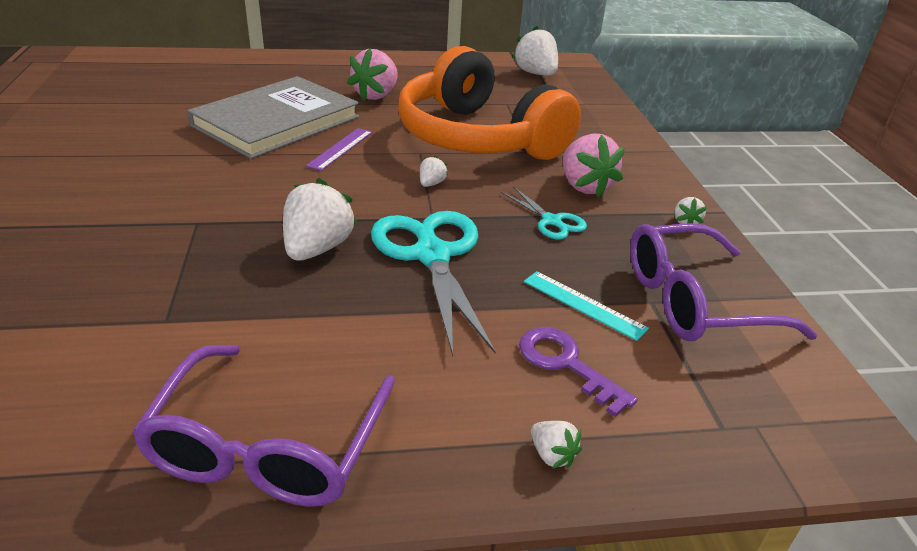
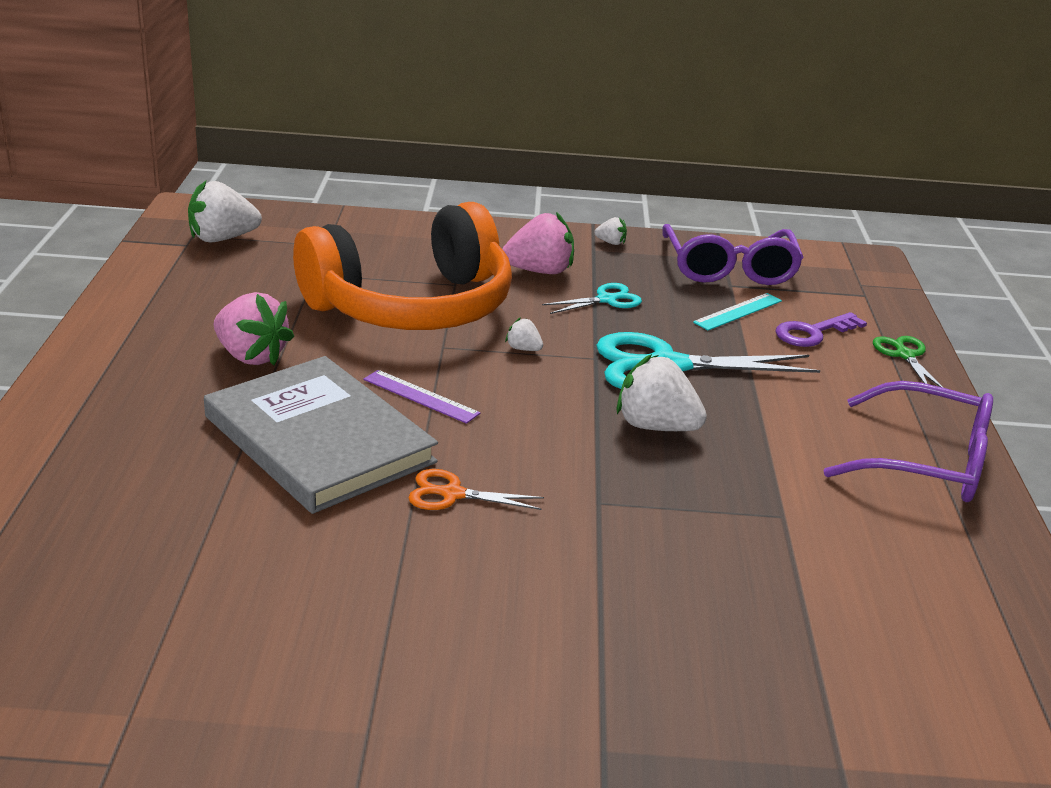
camera: 80 degrees left, 5 degrees down
white strawberry [531,421,582,469] -> green scissors [873,336,942,387]
none -> orange scissors [408,469,544,510]

